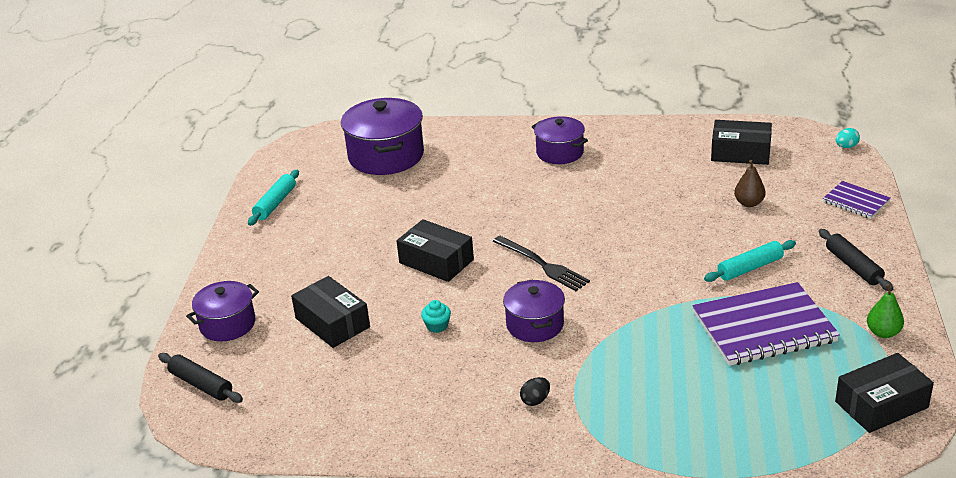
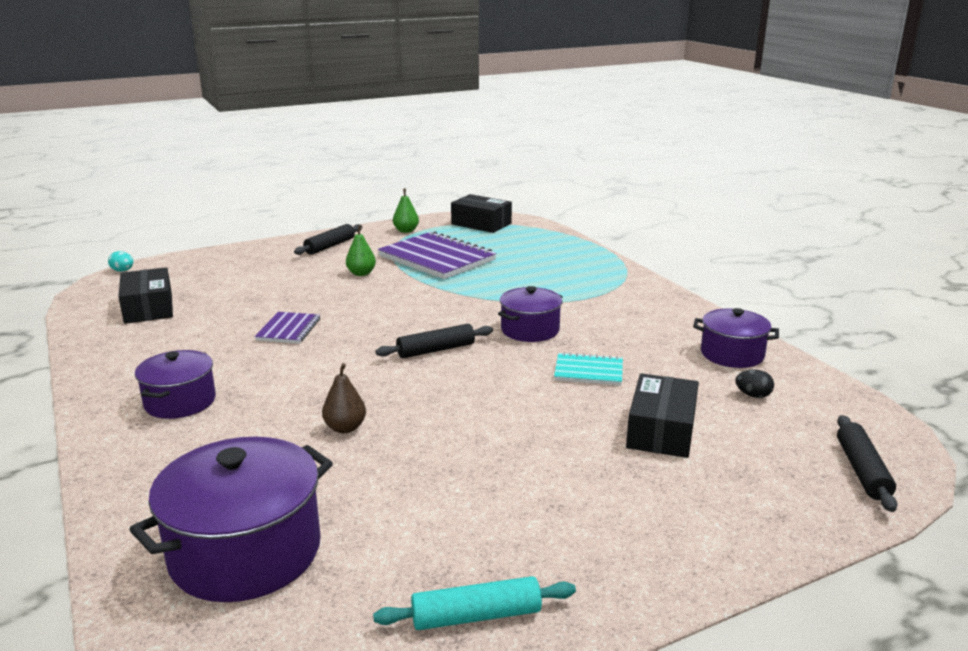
camera: 125 degrees left, 10 degrees down
purple pot [186,281,259,342] -> purple pot moved to [693,308,779,368]
black box [397,219,474,282] -> none
turquoise cupcake [421,300,451,333] -> turquoise notebook [554,352,623,385]
black fork [492,236,590,291] -> black rolling pin [376,324,493,358]
black egg [520,377,550,406] -> black egg moved to [735,370,774,398]
turquoise rolling pin [704,240,796,282] -> green pear [346,225,376,276]
brown pear [734,160,766,207] -> brown pear moved to [322,363,366,433]
purple notebook [823,181,890,219] -> purple notebook moved to [255,312,320,344]

